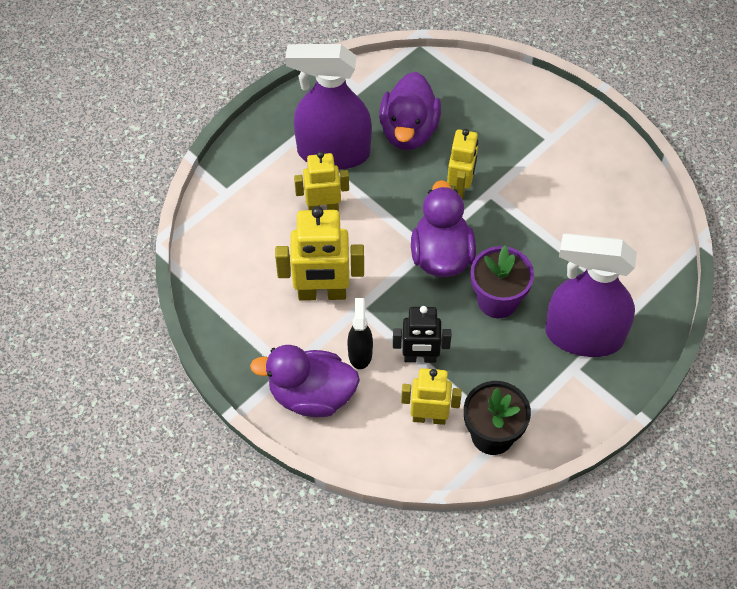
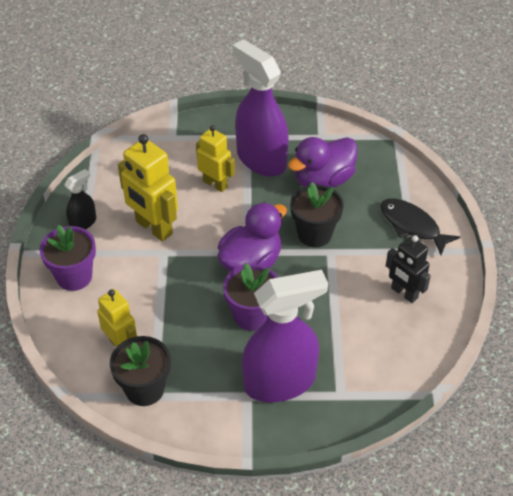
camera: 45 degrees right, 10 degrees down
purple duck [250,345,360,417] -> purple flower pot [39,225,96,291]
black spray bottle [347,298,373,369] -> black spray bottle moved to [64,169,96,230]
black robot [393,306,451,363] -> black robot moved to [386,235,431,303]
yellow robot [447,129,478,200] -> black flower pot [290,182,344,247]
purple spray bottle [545,233,637,357] -> purple spray bottle turned 105 degrees clockwise [242,270,328,402]
none -> black fish [380,198,460,255]

